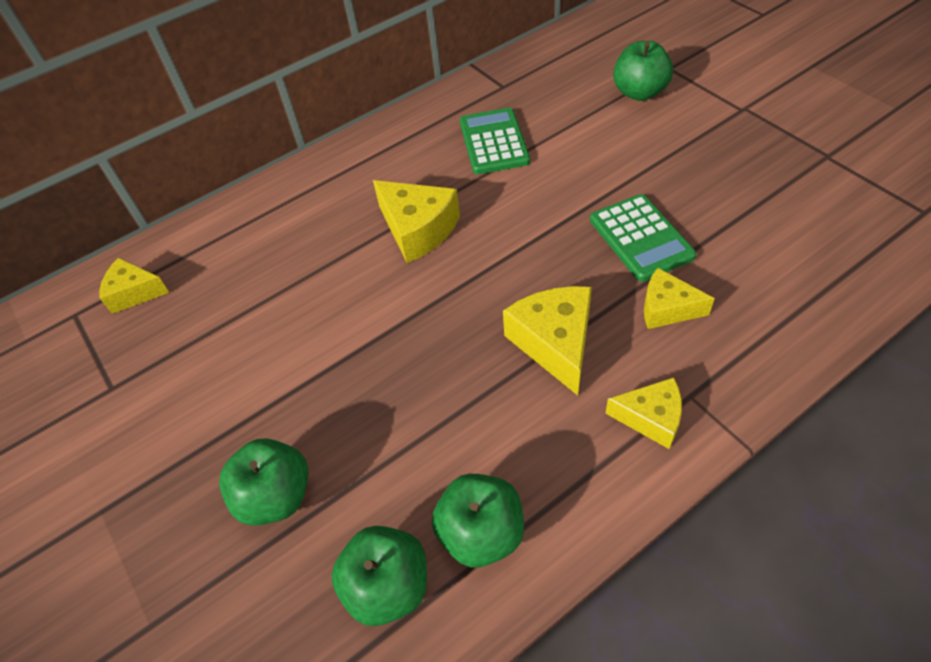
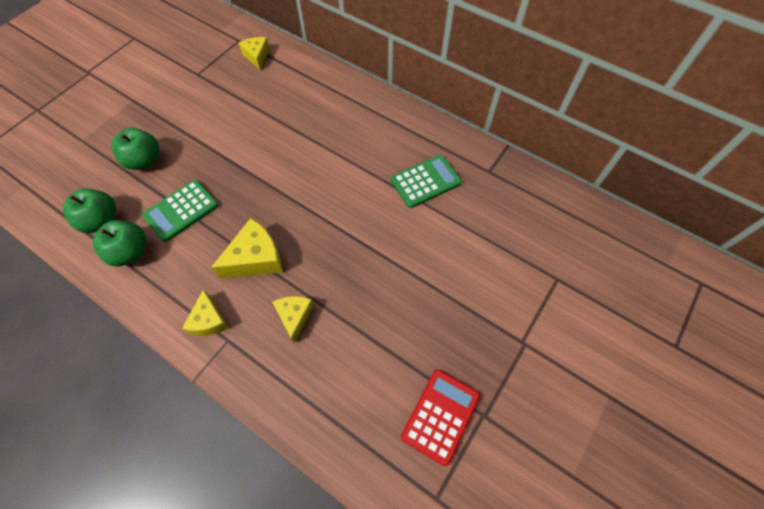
camera: 65 degrees right, 10 degrees up
yellow cheese [373,180,460,263] -> none
green calculator [590,194,697,282] -> green calculator moved to [142,180,218,242]
green apple [613,41,673,101] -> none
none -> red calculator [401,369,480,466]

